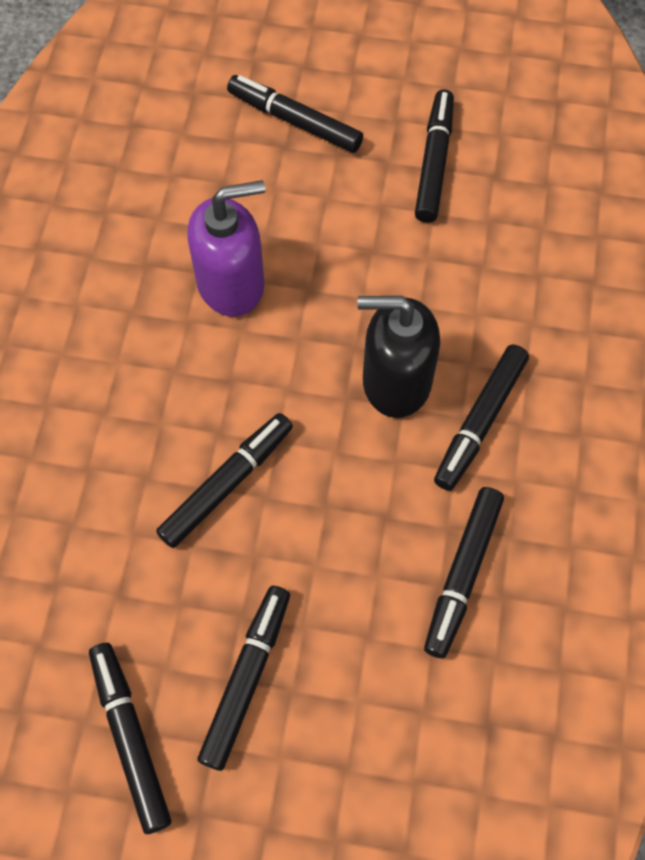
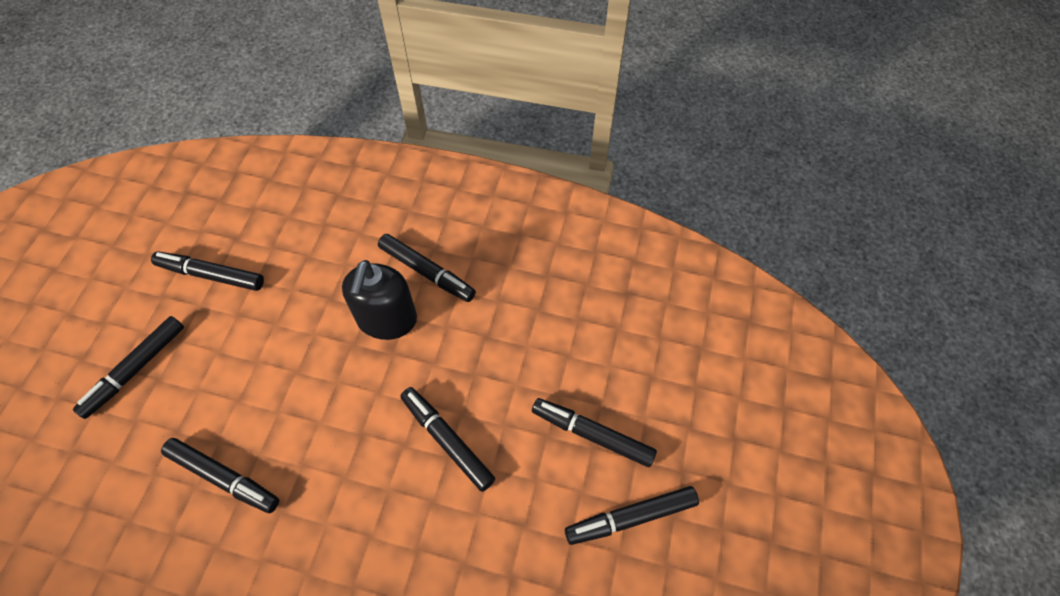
camera: 85 degrees left, 5 degrees down
purple soap dispenser [188,180,265,317] -> none
black marker [424,487,504,658] -> black marker moved to [161,438,279,513]

